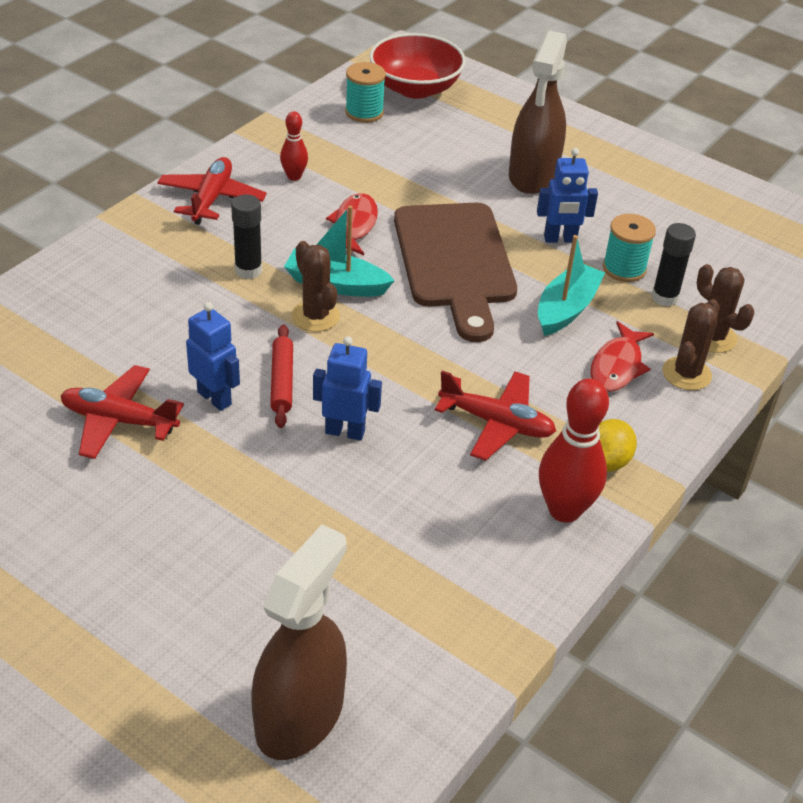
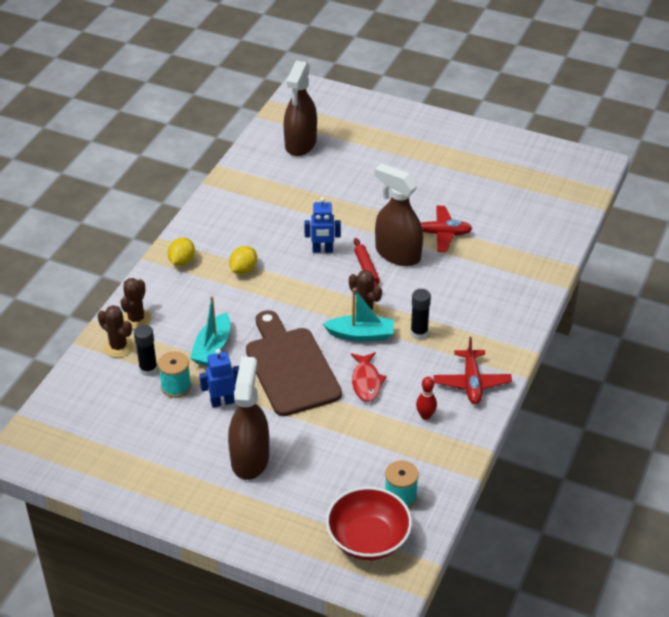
camera: 170 degrees right, 0 degrees up
blue robot [186,302,240,411] -> brown spray bottle [374,164,423,266]
red plane [435,371,556,461] -> yellow lemon [229,246,257,274]
red bowling pin [539,378,609,523] -> none
red fish [590,321,654,392] -> none

